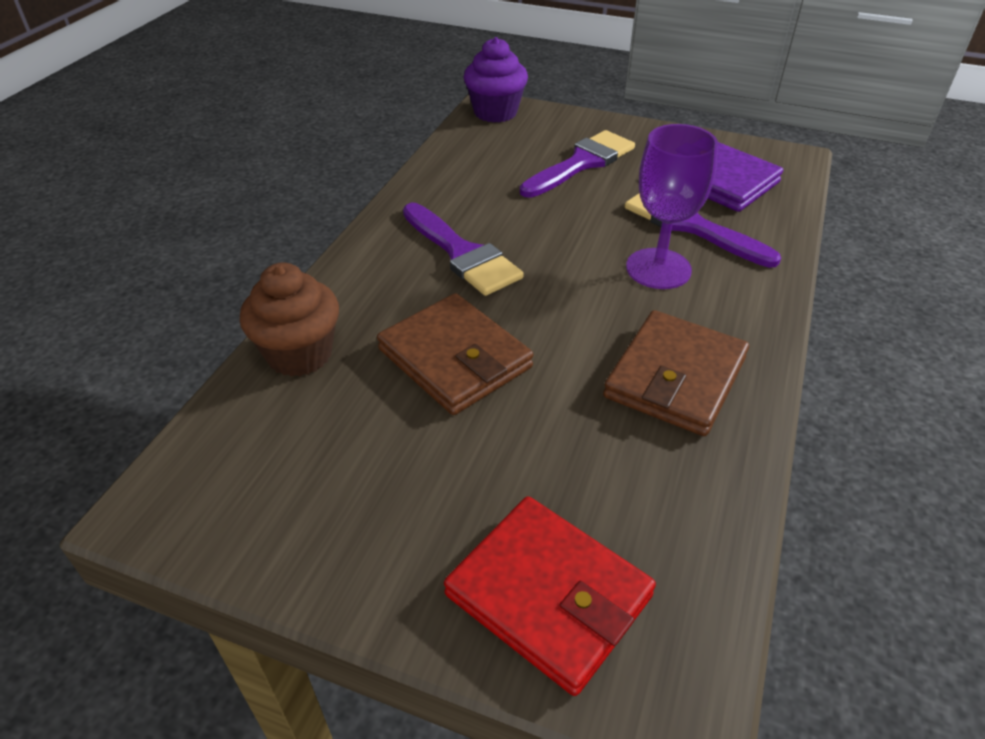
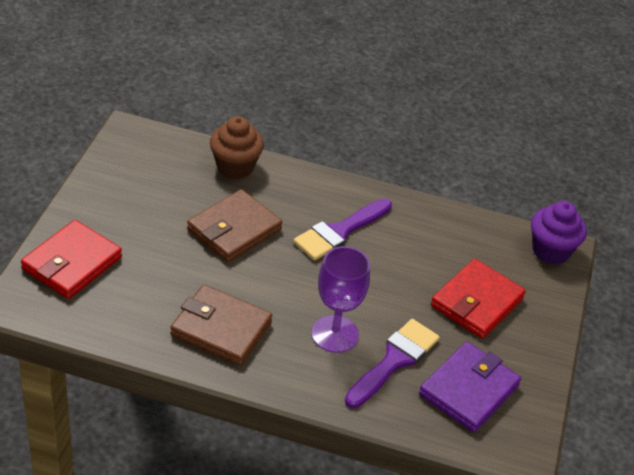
camera: 80 degrees right, 0 degrees up
purple brush [520,130,635,198] -> red wallet [431,259,526,339]

